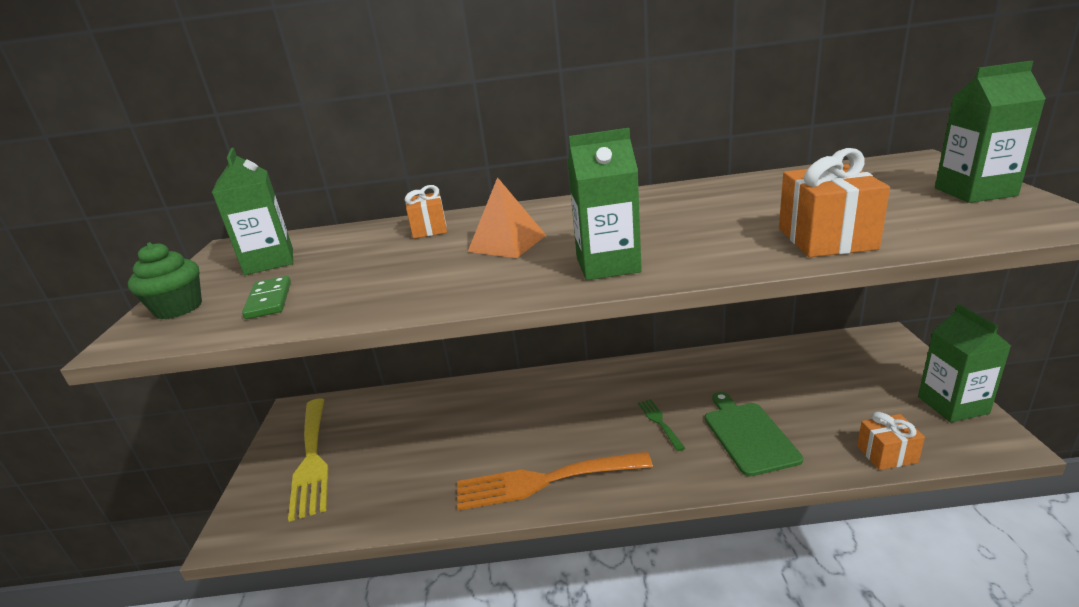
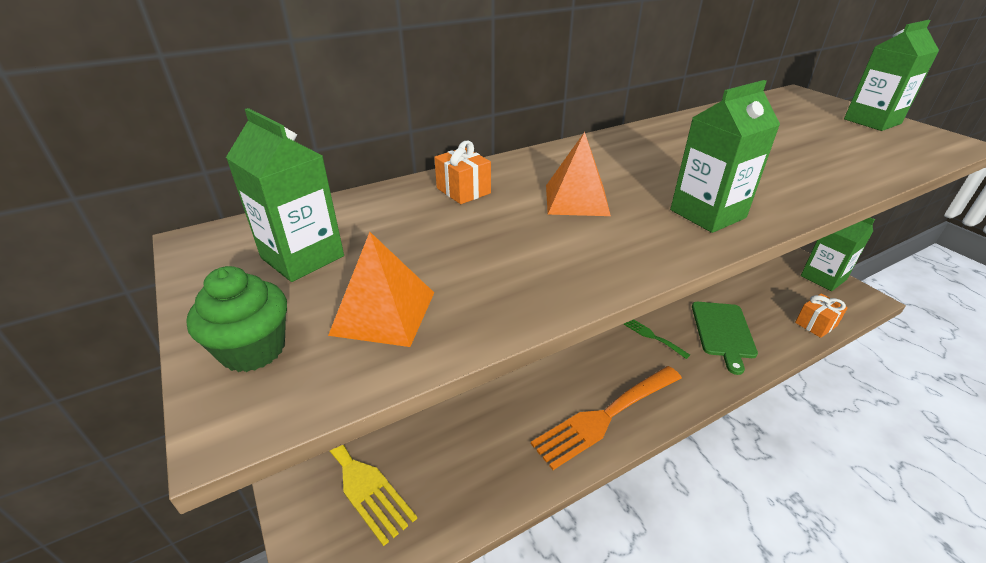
camera: 30 degrees left, 10 degrees up
green domino [242,276,291,319] -> orange pyramid [328,232,434,347]
green cutting board [705,392,803,476] -> green cutting board turned 135 degrees counterclockwise [692,302,758,375]
orange gift [779,148,890,257] -> none

